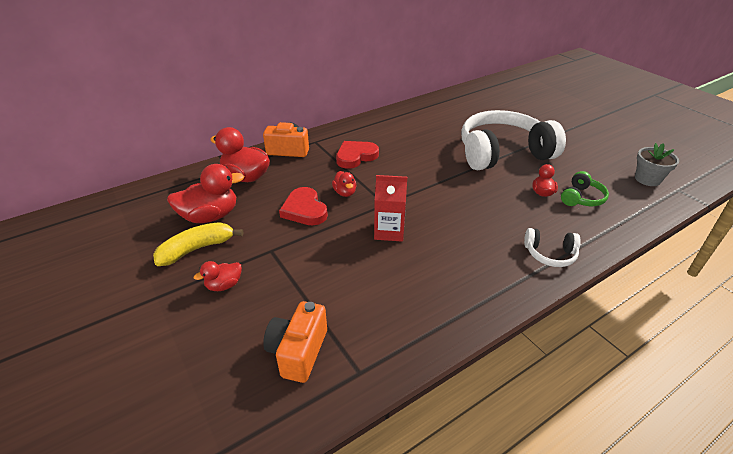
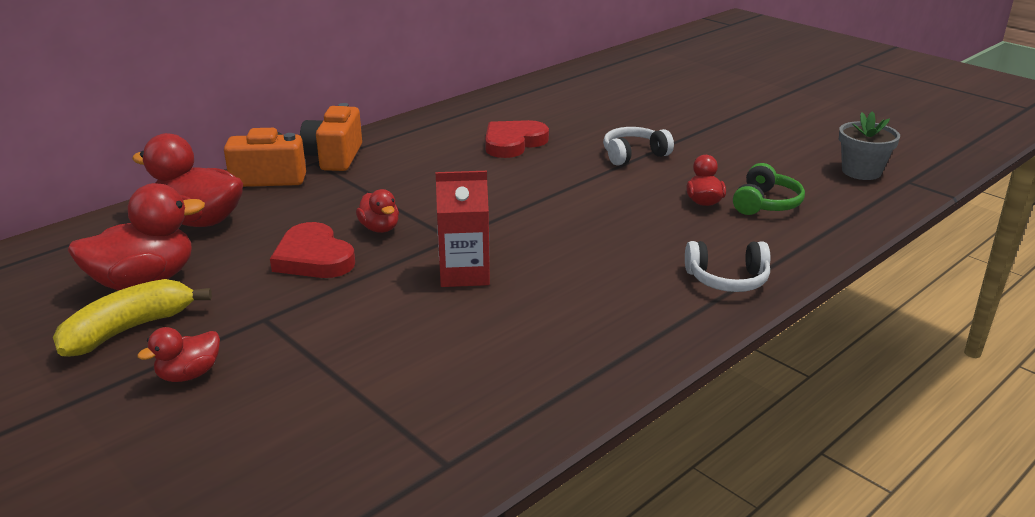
camera: 10 degrees left, 10 degrees down
orange camera [263,301,327,383] -> orange camera moved to [300,103,362,171]
red heart [336,141,379,169] -> red heart moved to [485,120,549,158]
white headphones [461,110,566,171] -> white headphones [603,127,674,165], size x0.43

